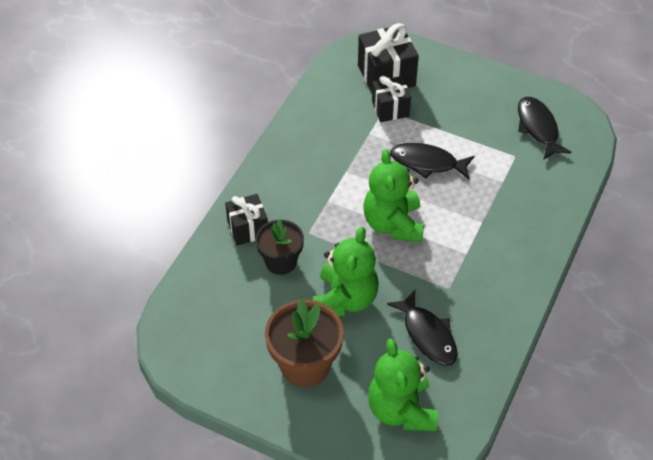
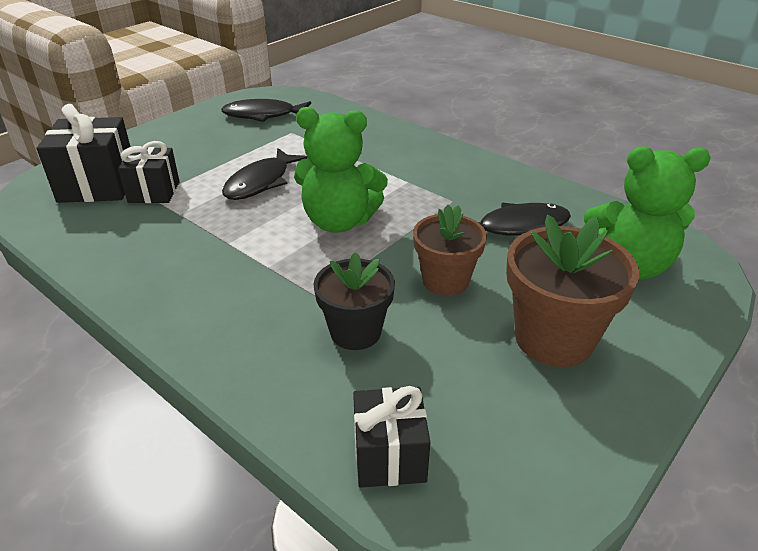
camera: 75 degrees left, 15 degrees down
black gift [225,194,268,246] -> black gift moved to [353,386,430,488]
green teddy bear [313,227,379,316] -> brown flower pot [413,205,487,296]

